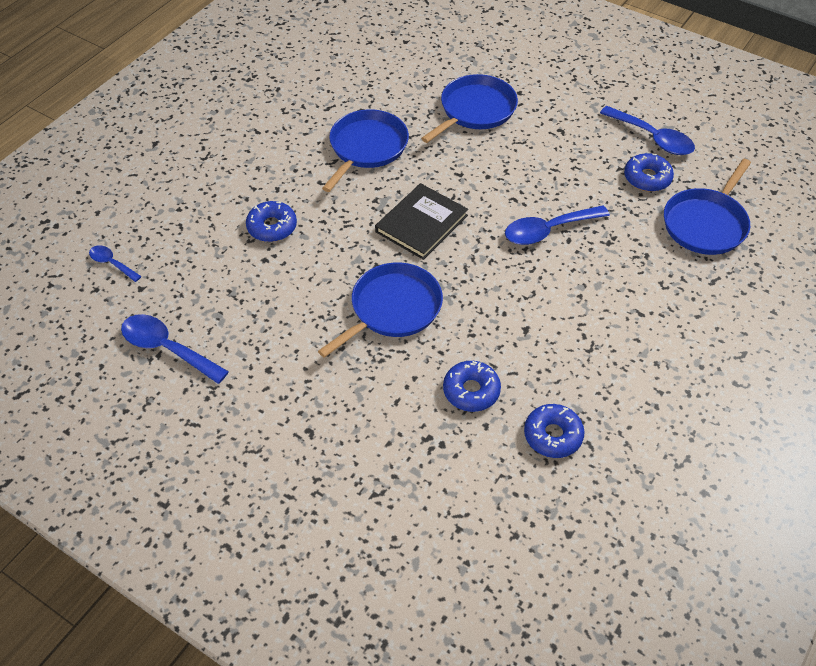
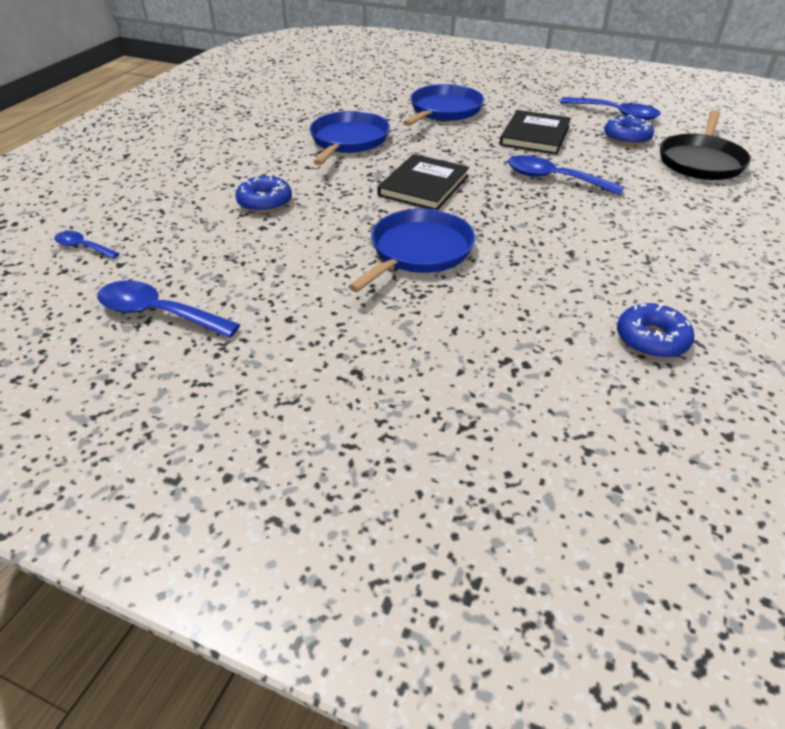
camera: 10 degrees left, 10 degrees down
blue donut [443,361,501,412] -> none
blue spoon [505,205,610,245] -> blue spoon turned 60 degrees clockwise [508,155,624,195]
blue pan [664,159,751,255] -> black pan [660,110,751,180]
none -> black book [500,110,571,155]

